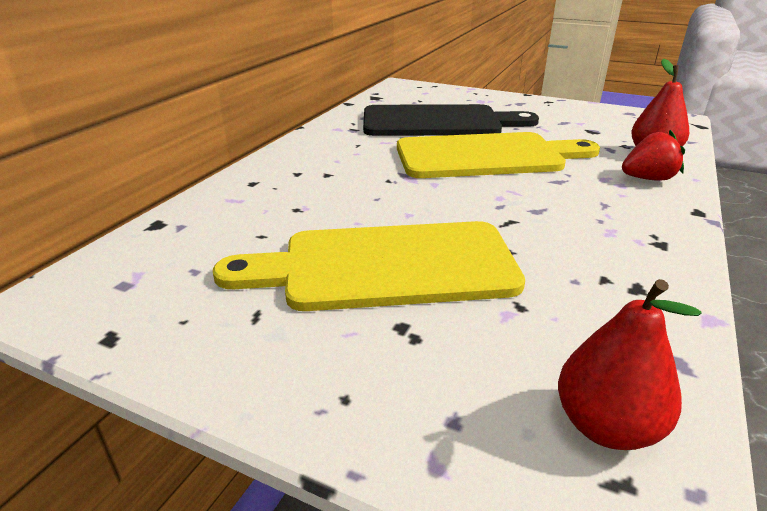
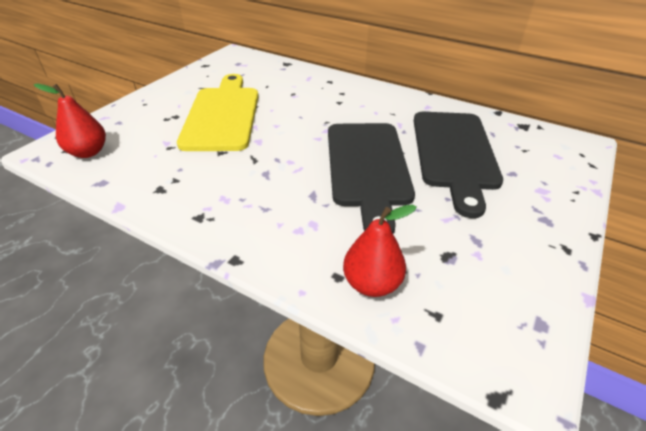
camera: 95 degrees right, 10 degrees up
yellow cutting board [397,132,600,178] -> black cutting board [328,123,415,234]
red strawberry [622,130,685,181] -> none

